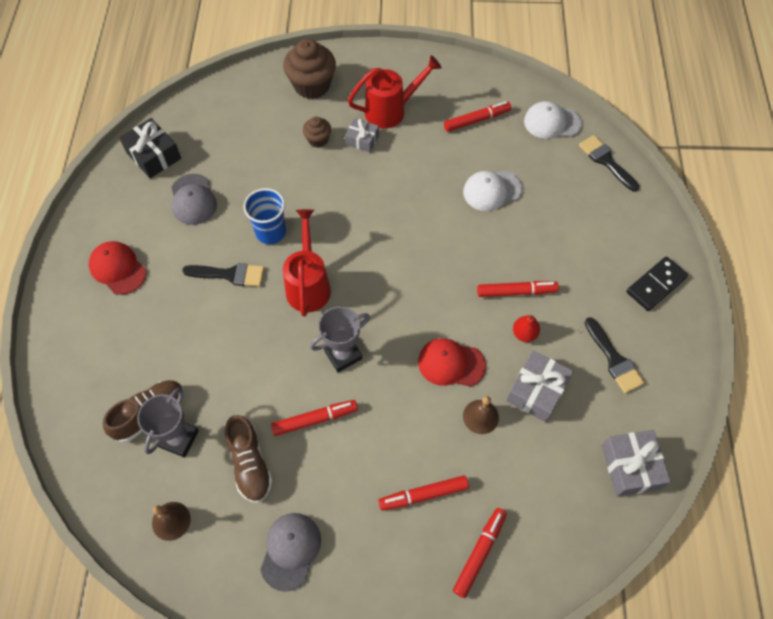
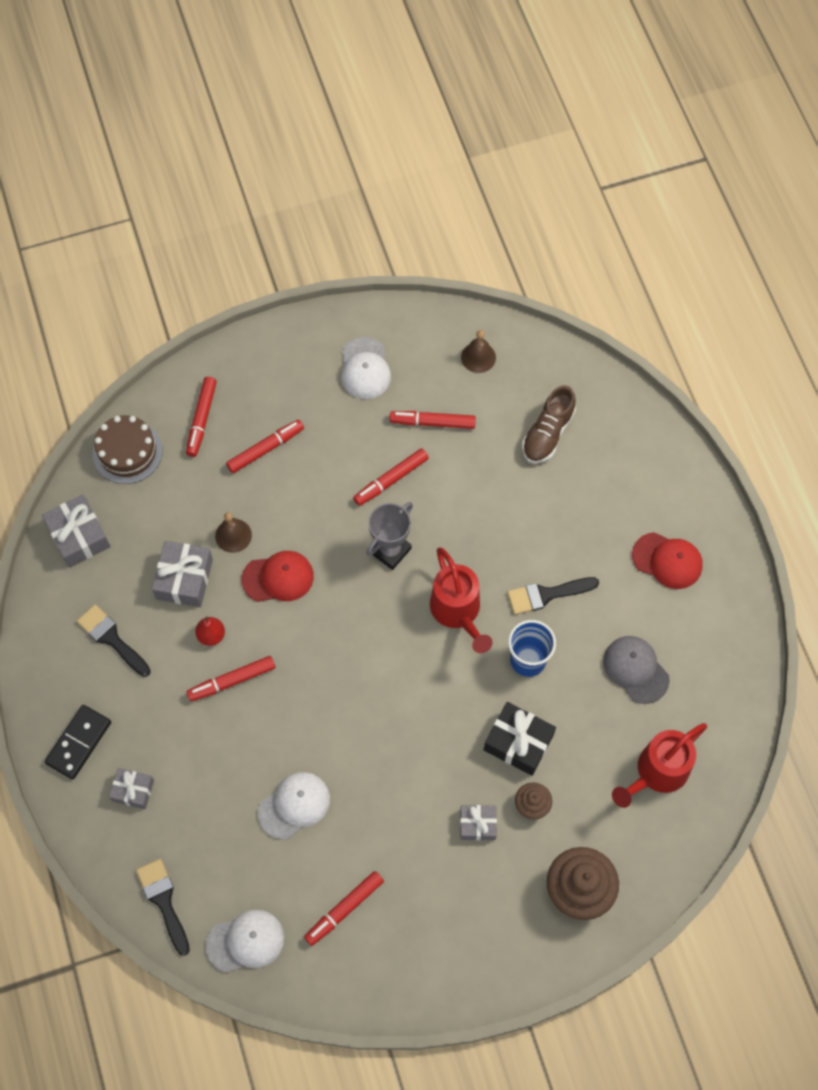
camera: 160 degrees right, 5 degrees up
black gift [119,118,181,178] -> black gift moved to [484,702,556,776]
grey trophy [137,388,199,457] -> none
brown shoe [225,415,273,503] -> red marker [389,411,476,429]
grey cap [260,513,321,592] -> white cap [341,337,391,399]
red watering can [348,55,442,129] -> red watering can moved to [612,723,707,808]
black brush [579,135,639,192] -> black brush turned 150 degrees counterclockwise [136,859,190,956]
none -> brown cake [93,415,163,484]
none -> grey gift [109,768,154,809]

